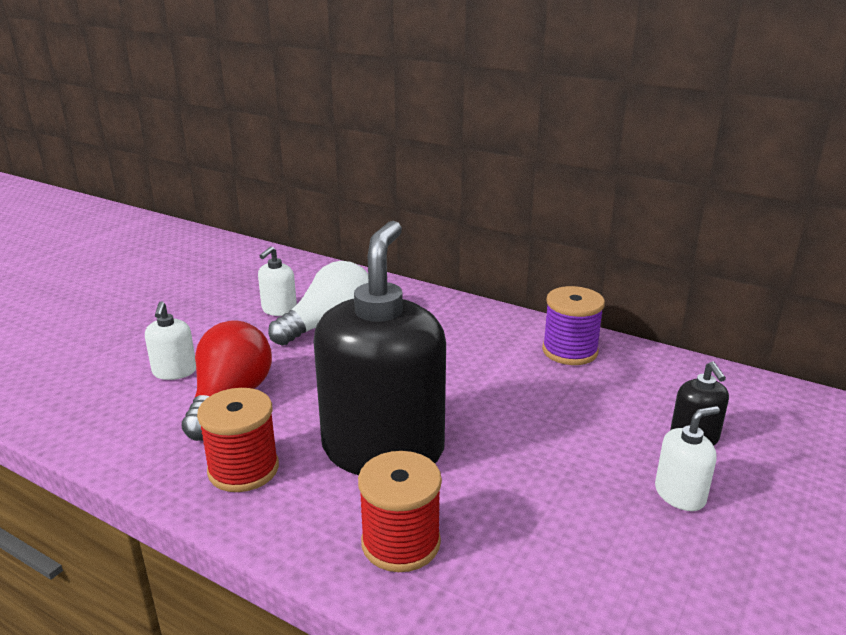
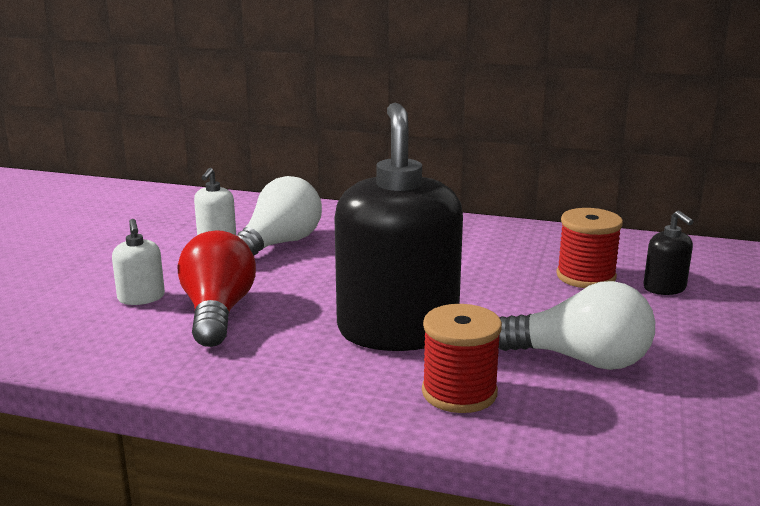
camera: 15 degrees left, 5 degrees down
red spool [197,388,279,492] -> red spool moved to [556,208,623,288]
purple spool [542,286,605,365] -> none
white soap dispenser [655,406,720,511] -> none
none -> white light bulb [499,281,655,370]

